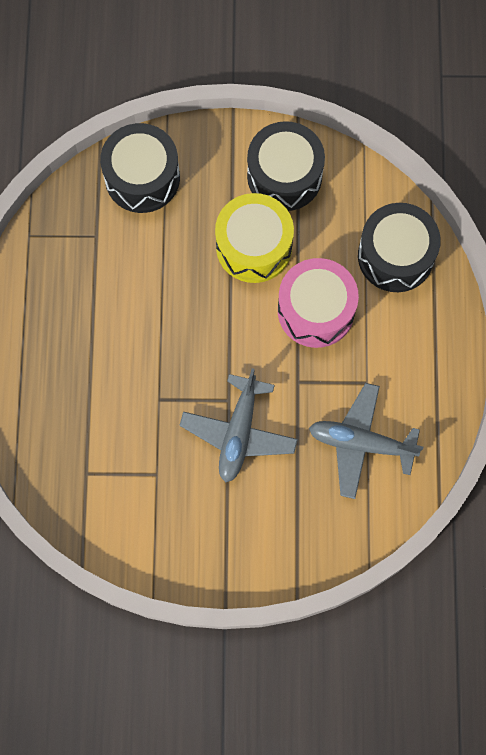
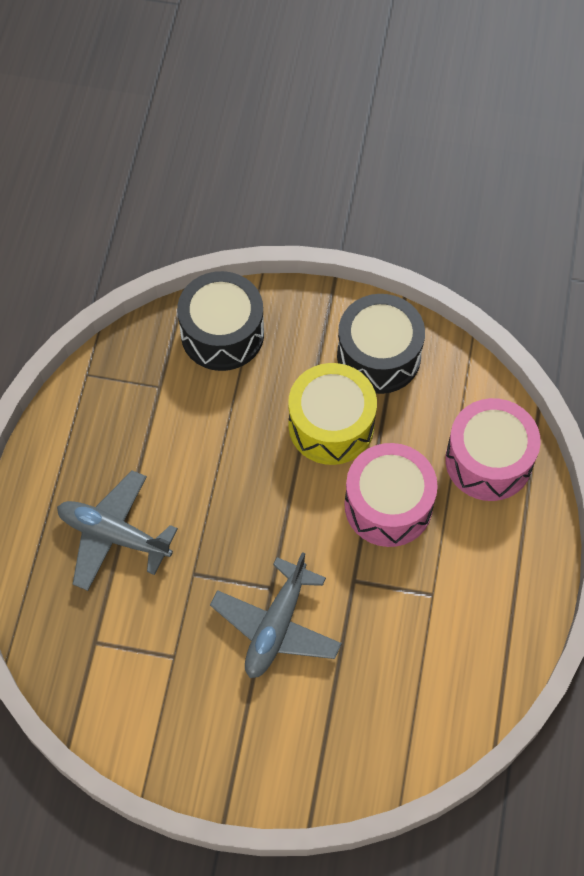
camera: 10 degrees right, 10 degrees down
grey plane [309,383,423,499] -> grey plane moved to [57,470,178,591]
black drum [358,203,441,292] -> pink drum [445,398,541,501]

